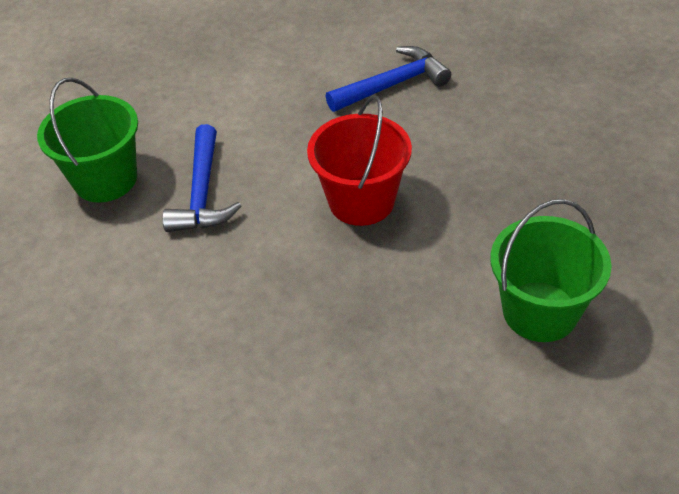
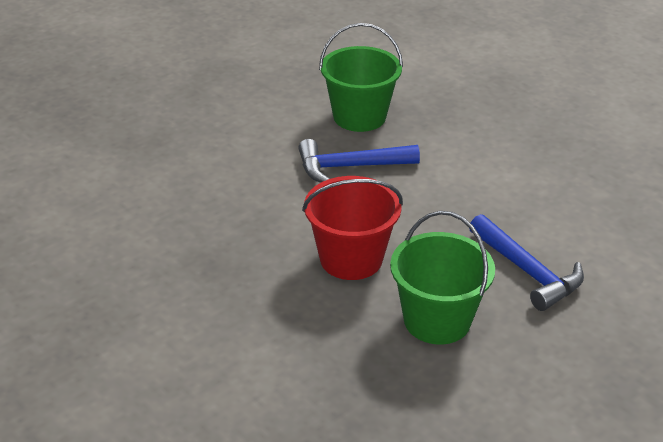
camera: 80 degrees right, 10 degrees down
green bucket [490,199,612,342] -> green bucket moved to [390,211,495,345]

